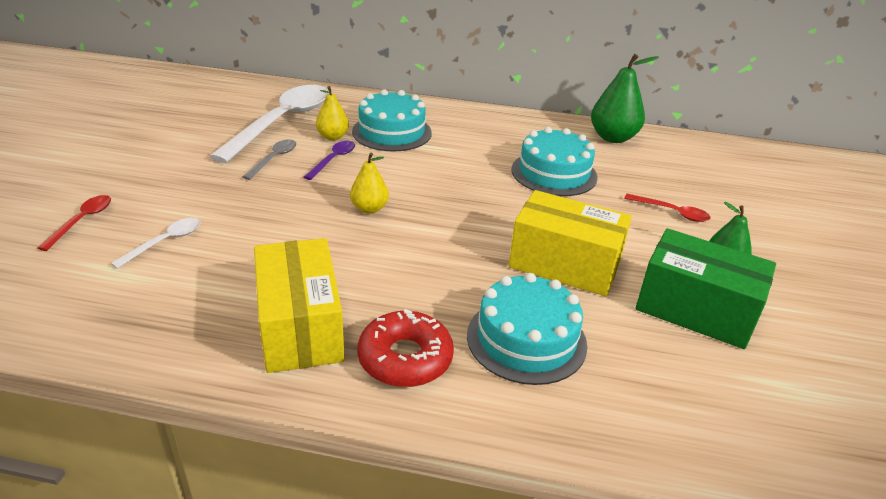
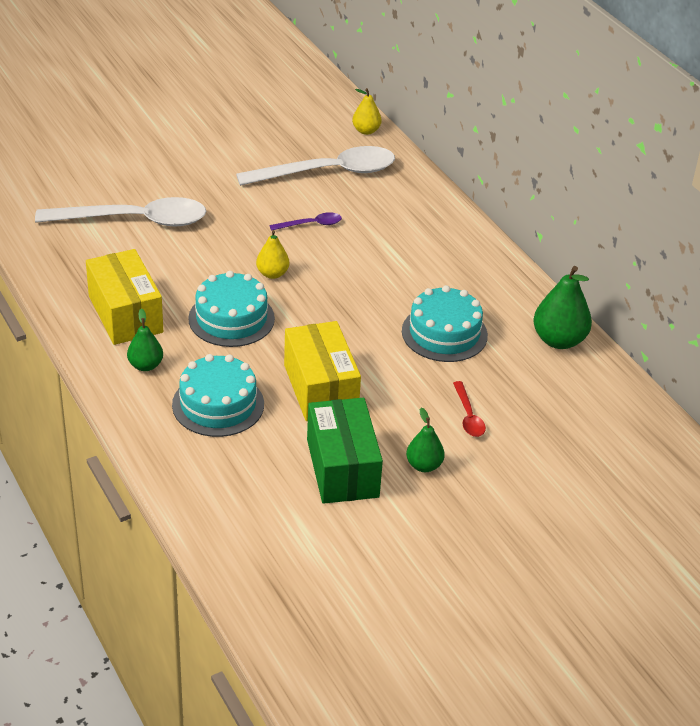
camera: 50 degrees right, 5 degrees up
red spoon [38,195,111,251] -> none
white spoon [110,218,201,269] -> white spoon [35,197,206,227], size x2.30
grey spoon [243,139,296,180] -> none
yellow box [254,238,345,373] -> yellow box turned 60 degrees counterclockwise [86,249,163,345]
yellow pear [316,86,349,140] -> yellow pear moved to [352,88,382,135]
turquoise cake [352,89,432,152] -> turquoise cake moved to [188,271,275,347]
red donut [357,309,454,387] -> green pear [127,308,163,371]

